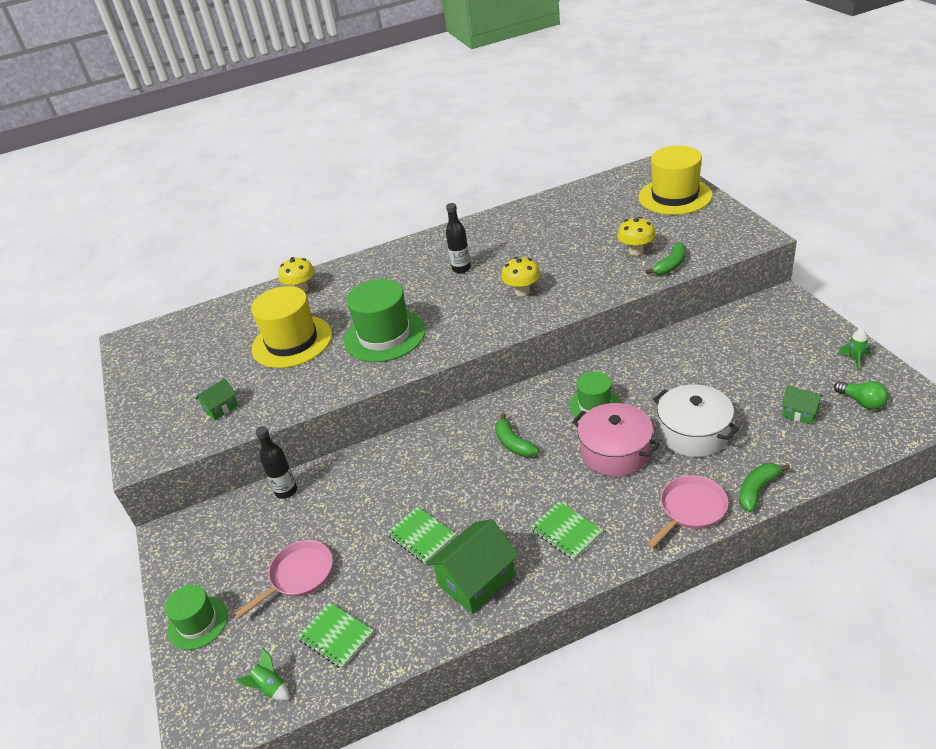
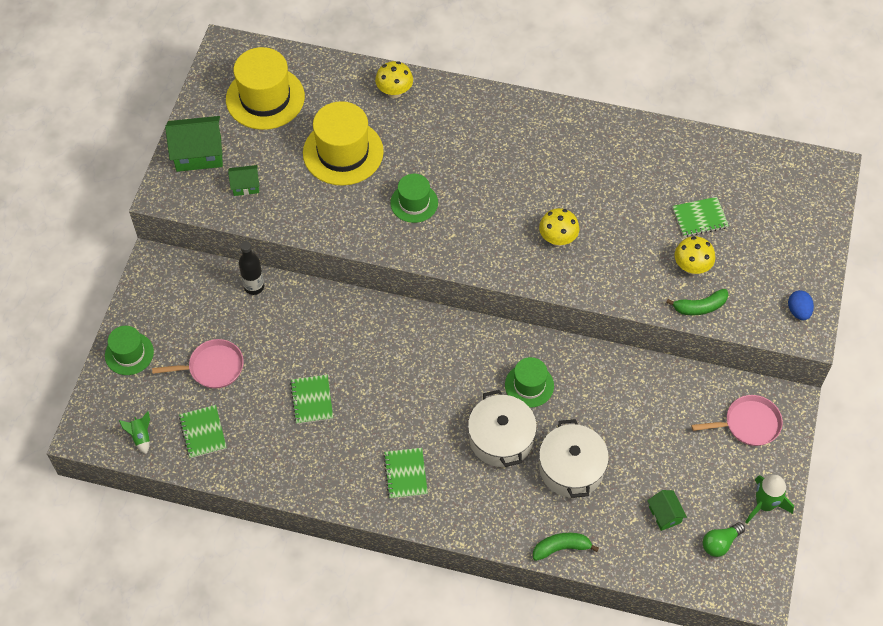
camera: 30 degrees right, 20 degrees up
green hat [344,279,426,362] -> green hat [390,174,438,223], size x0.58
green house [426,519,519,614] -> green house moved to [165,116,223,172]
black bottle [446,203,471,273] -> none
green banana [495,413,539,457] -> none
pink pot [572,403,660,477] -> white pot [468,390,537,467]
yellow hat [638,146,713,215] -> yellow hat moved to [226,47,305,130]
pink pan [647,475,728,548] -> pink pan moved to [691,395,783,446]
green light bulb [834,381,889,410] -> green light bulb turned 60 degrees clockwise [703,522,745,557]
green rocket [838,328,871,371] -> green rocket [745,475,794,523], size x1.63
none -> green notebook [672,197,729,237]
none -> blue egg [788,290,814,320]

